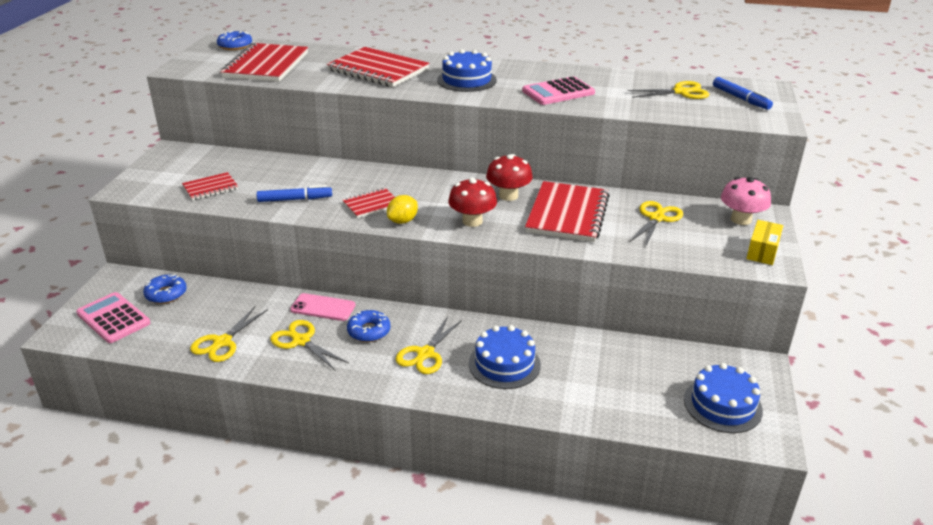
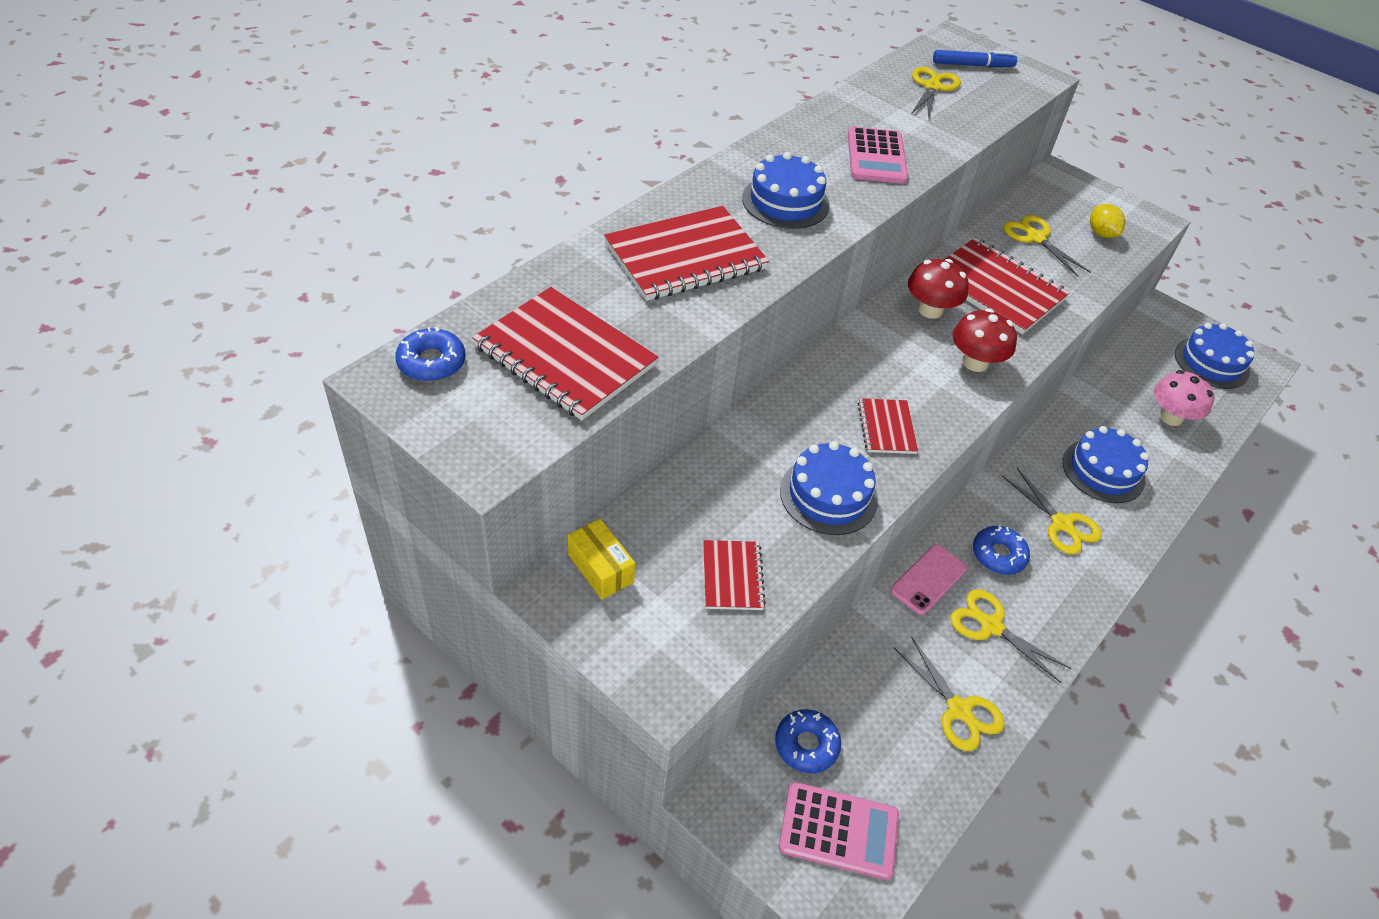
camera: 65 degrees left, 15 degrees up
pink calculator [76,292,150,343] -> pink calculator turned 150 degrees counterclockwise [779,782,899,880]
blue marker [256,185,332,202] -> blue cake [780,441,878,535]
yellow scissors [270,320,349,371] -> yellow scissors turned 60 degrees clockwise [950,589,1071,683]
yellow lemon [387,195,418,224] -> yellow lemon moved to [1090,204,1126,238]
pink mushroom [721,177,771,225] -> pink mushroom moved to [1154,370,1215,426]
yellow box [746,220,783,265] -> yellow box moved to [568,519,635,600]

